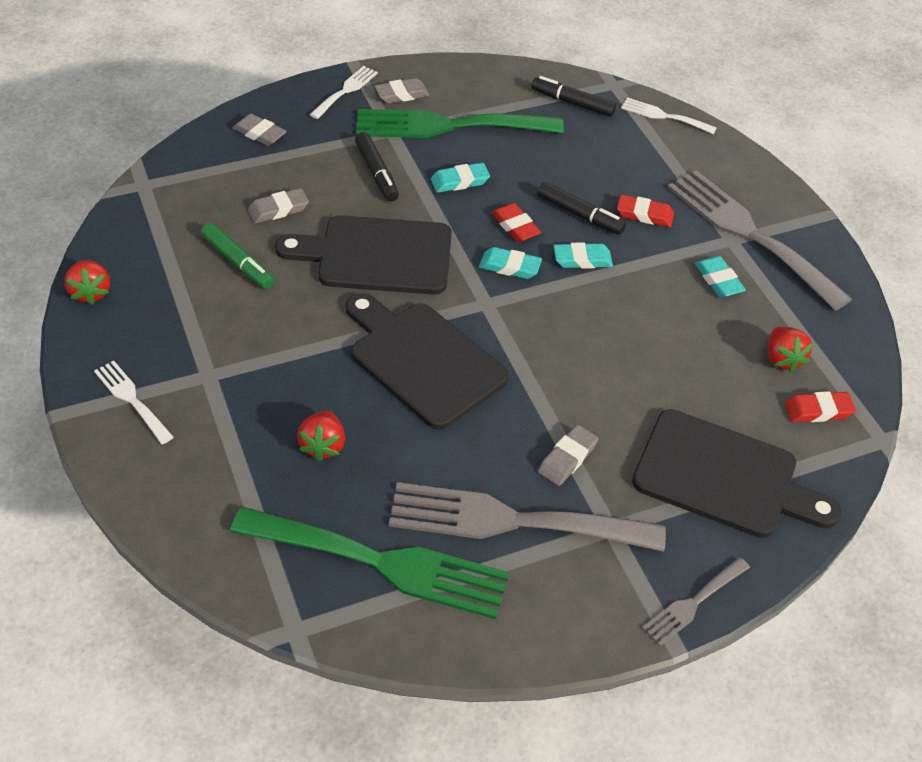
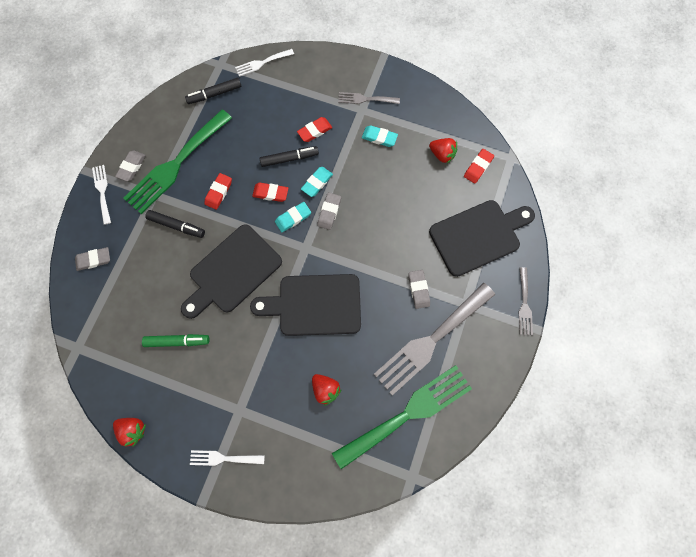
camera: 45 degrees left, 25 degrees up
grey eraser [248,188,309,223] -> grey eraser moved to [317,193,341,230]
turquoise eraser [431,163,490,193] -> red eraser [204,173,232,210]
grey fork [667,170,852,311] -> grey fork [338,92,400,104], size x0.48

